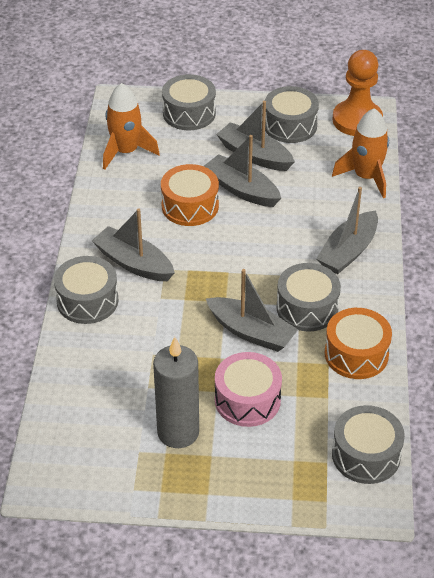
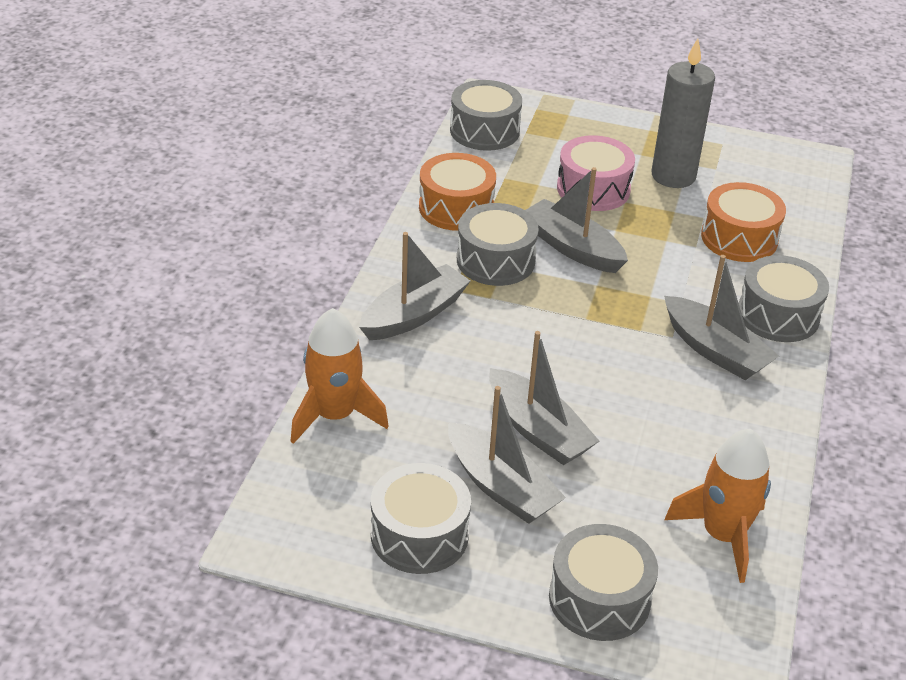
camera: 170 degrees left, 5 degrees down
orange drum [161,164,219,226] -> orange drum moved to [701,182,786,262]
orange pawn [332,50,383,136] -> none

